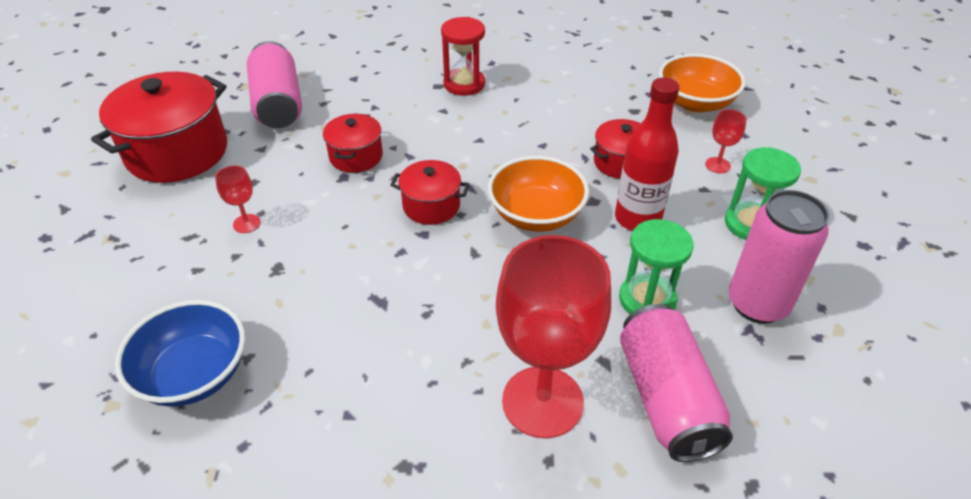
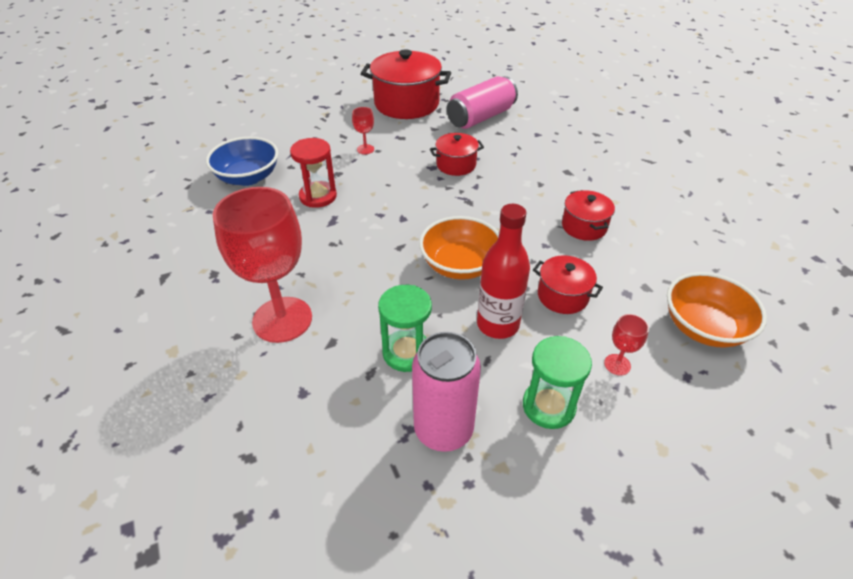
camera: 65 degrees right, 0 degrees up
red pot [391,160,470,225] -> red pot moved to [562,190,615,241]
red hourglass [441,17,485,96] -> red hourglass moved to [290,138,337,208]
pink can [620,304,733,462] -> none

